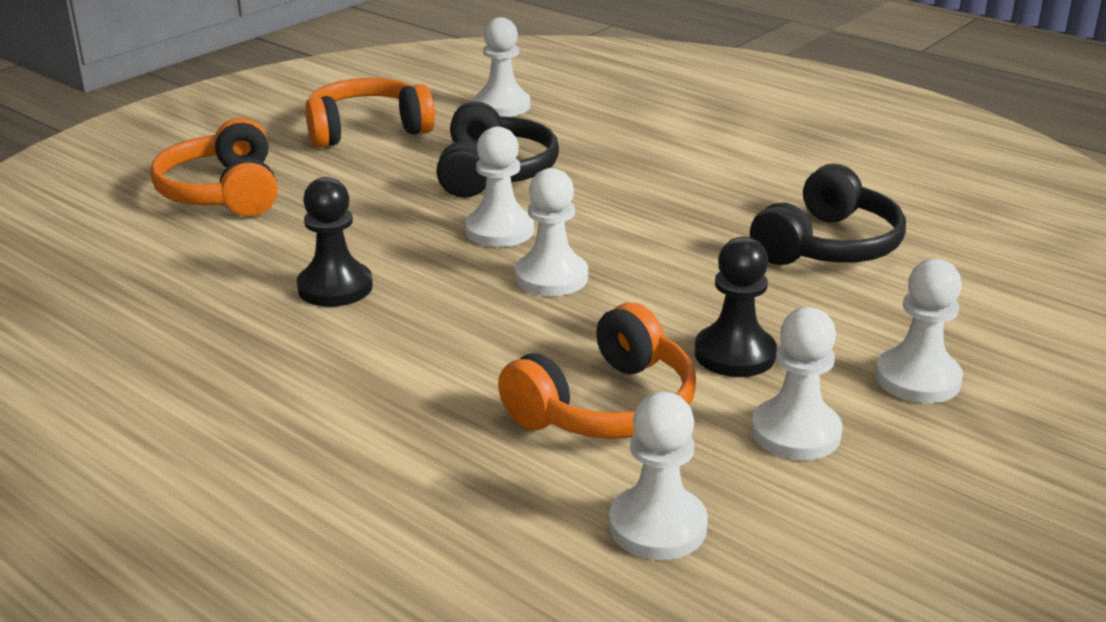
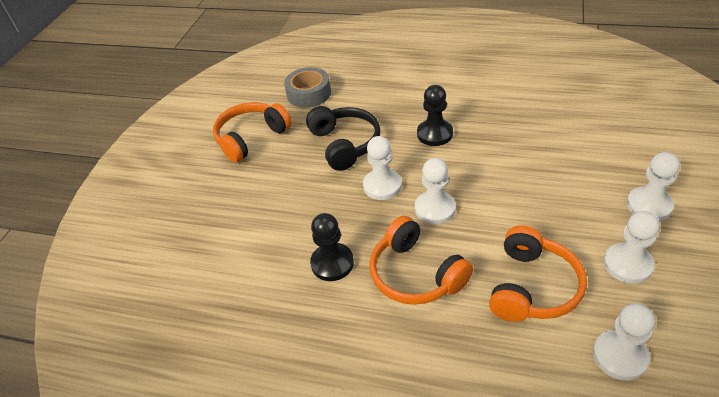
camera: 20 degrees left, 15 degrees up
orange headphones [150,118,278,216] -> orange headphones moved to [369,216,473,305]
white pawn [474,17,530,117] -> grey tape [284,67,331,108]
black pawn [694,237,777,377] -> black pawn moved to [417,85,453,146]
black headphones [750,164,906,265] -> none

